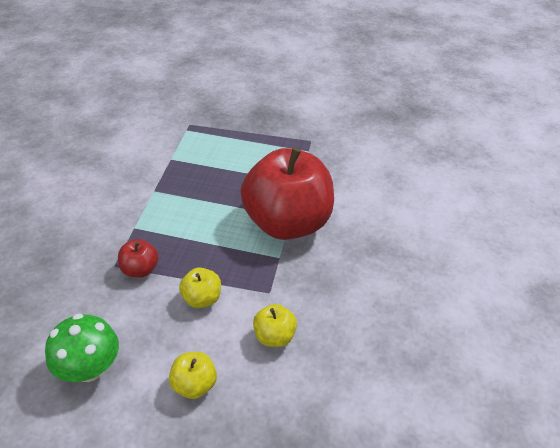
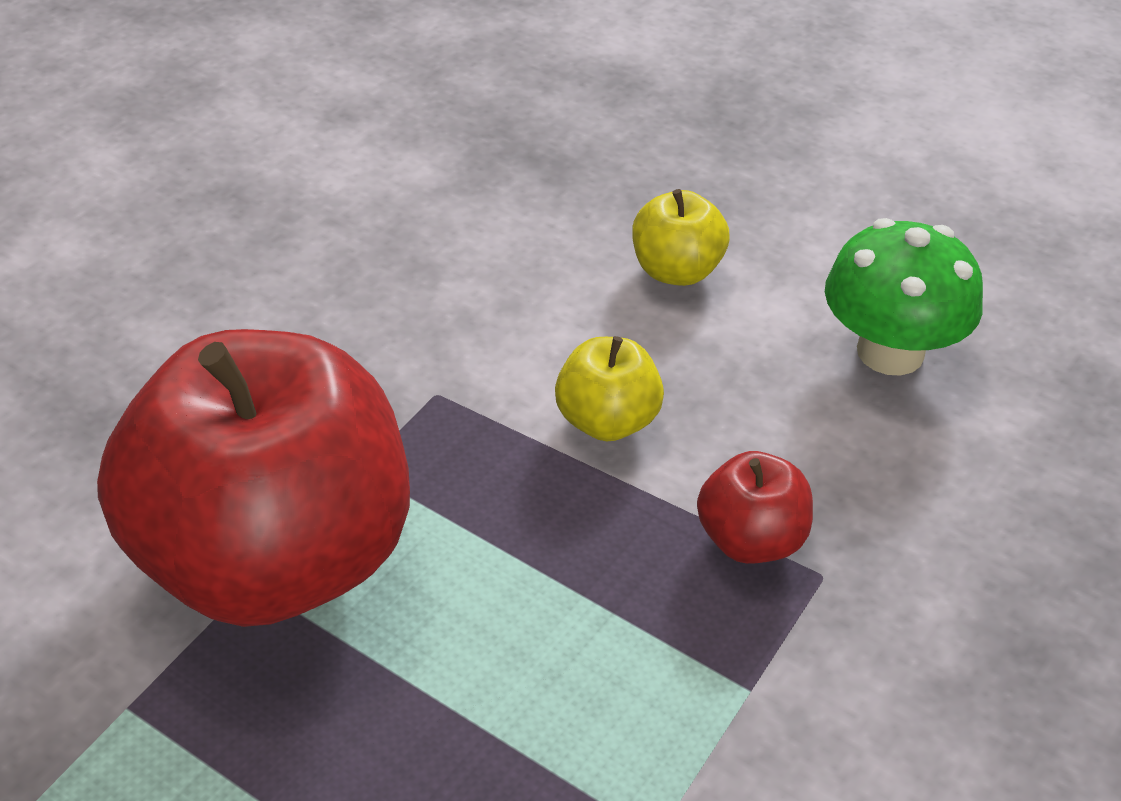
camera: 160 degrees left, 0 degrees up
yellow apple [253,304,297,347] -> none

